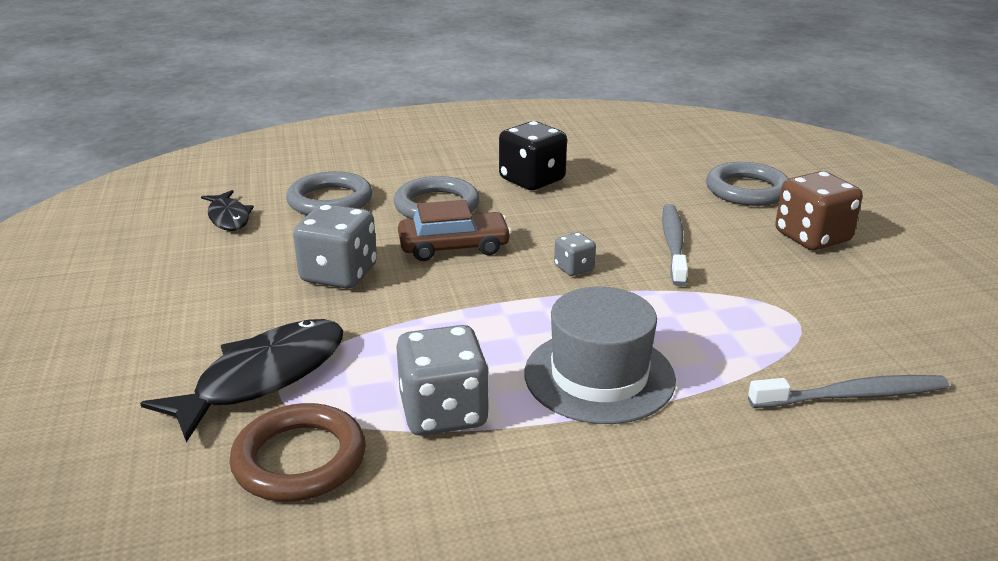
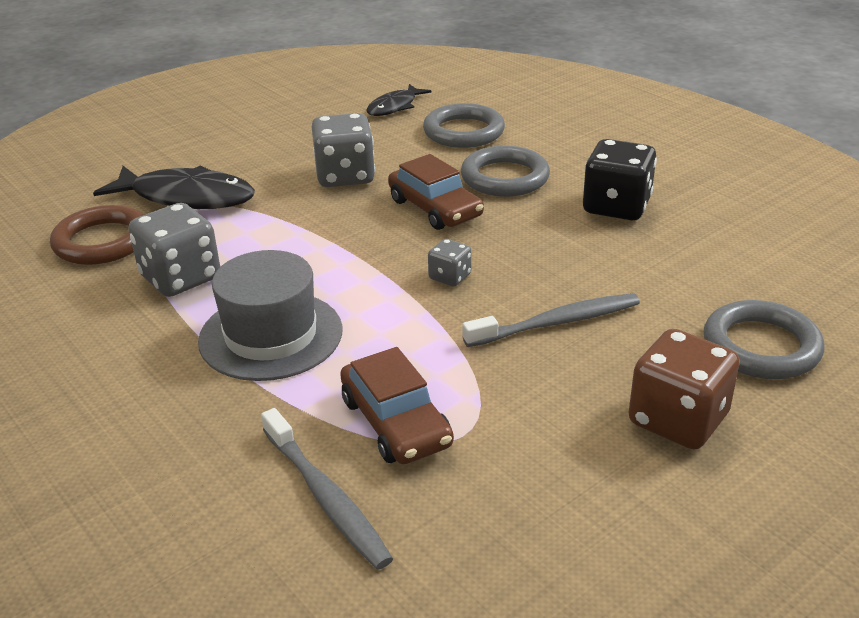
camera: 65 degrees right, 5 degrees up
none -> brown car [340,347,454,464]

